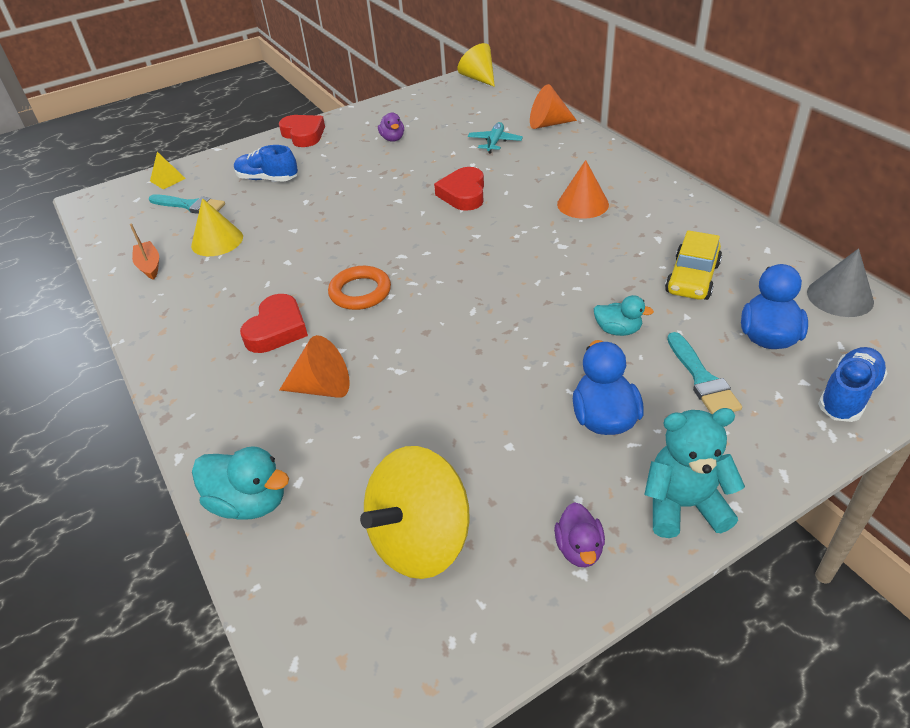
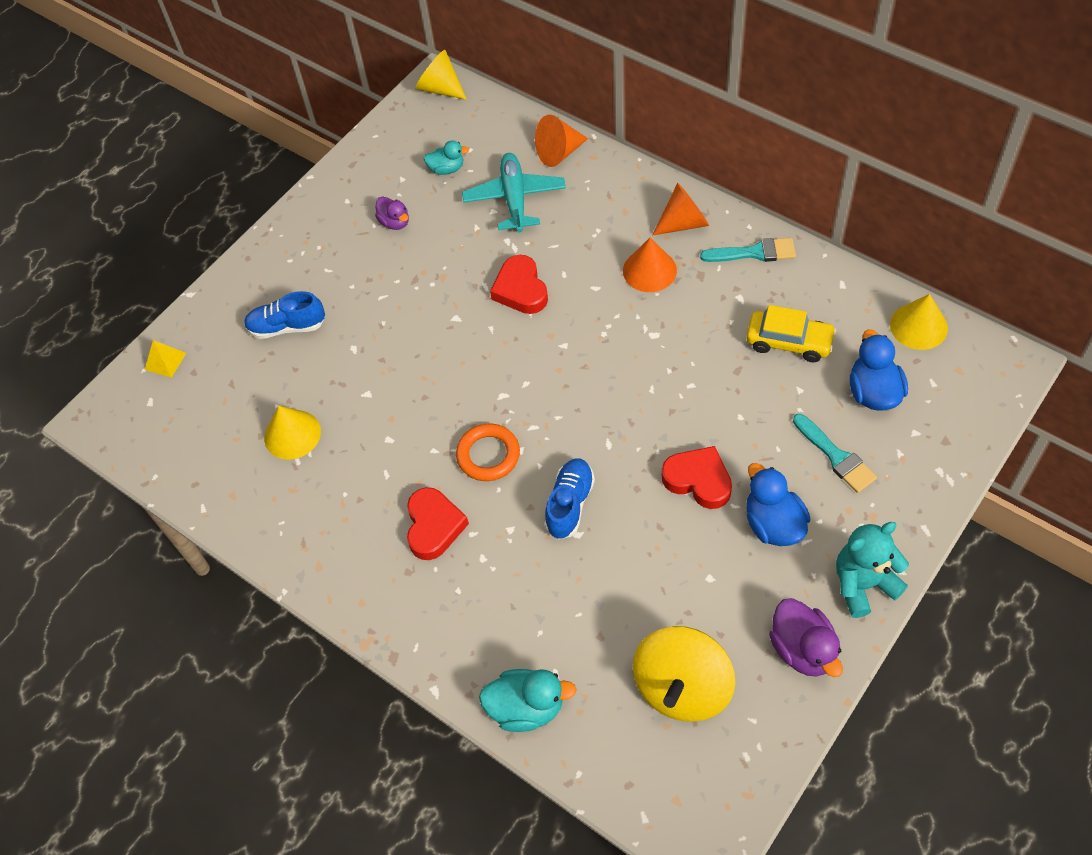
camera: 20 degrees left, 15 degrees up
orange boat [130,224,159,280] -> none
turquoise brush [149,194,225,214] -> turquoise brush moved to [700,238,796,262]
red heart [279,115,325,147] -> red heart moved to [662,446,732,509]
orange cone [279,335,350,398] -> orange cone moved to [652,183,709,236]
turquoise plane [468,122,523,153] -> turquoise plane [462,153,566,232], size x1.64
purple duck [554,502,605,567] -> purple duck [769,598,843,677], size x1.60
turquoise duck [594,295,654,336] -> turquoise duck moved to [423,141,469,175]
yellow car [665,230,722,300] -> yellow car turned 75 degrees counterclockwise [746,305,836,362]
grey cone [807,248,874,317] -> yellow cone [890,294,948,350]
blue shoe [818,347,888,422] -> blue shoe moved to [544,458,595,539]

